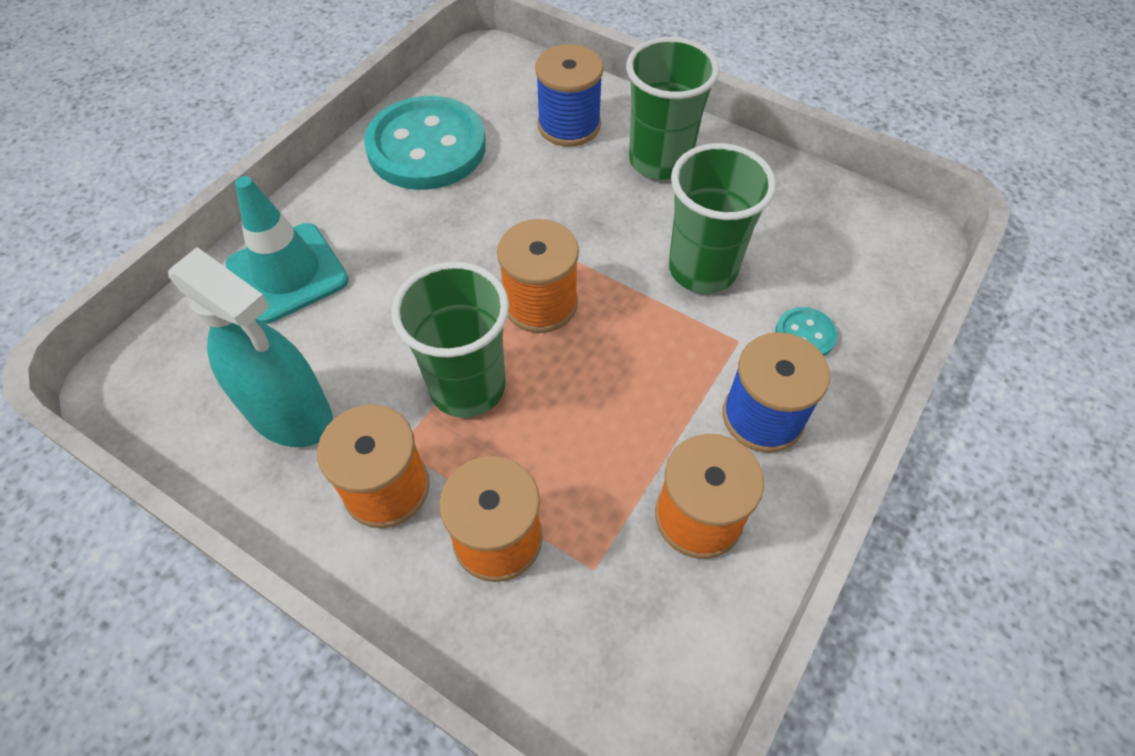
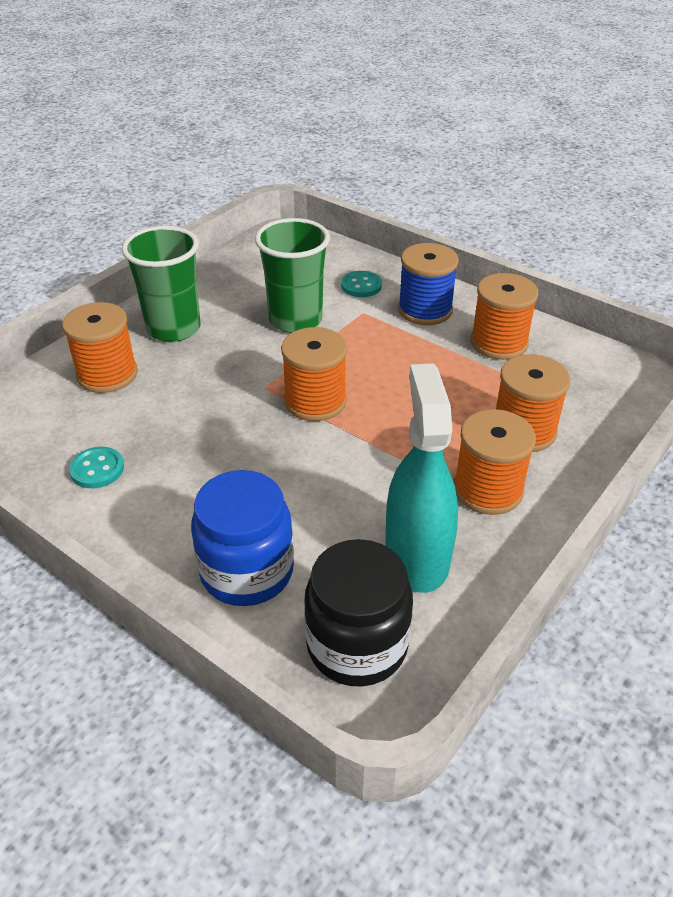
camera: 85 degrees left, 15 degrees down
turquoise spray bottle [168,247,333,447] -> turquoise spray bottle turned 45 degrees counterclockwise [385,363,458,593]
turquoise traffic cone [225,176,349,324] -> blue jar [191,470,294,606]
turquoise button [364,96,486,190] -> turquoise button [69,447,124,488], size x0.42
green cup [392,262,509,418] -> none
blue spool [535,44,604,147] -> orange spool [62,302,138,393]
none -> black jar [304,539,413,687]

